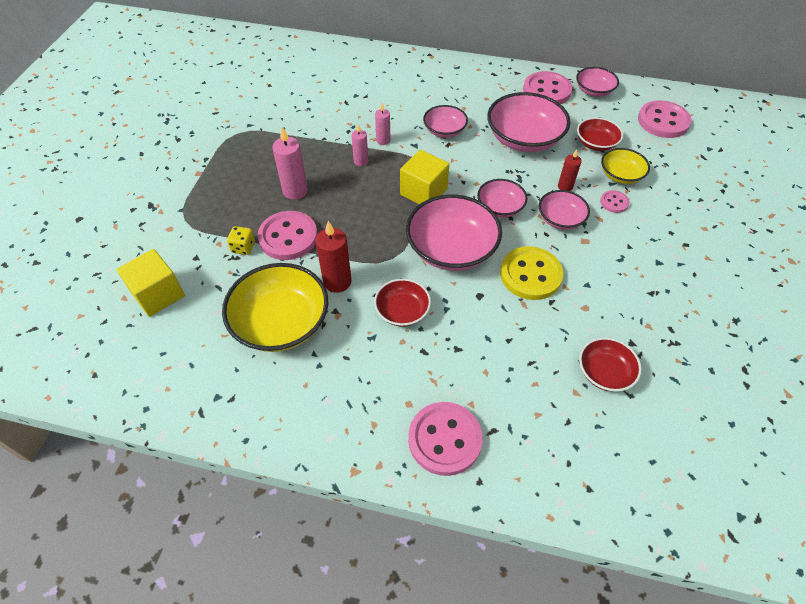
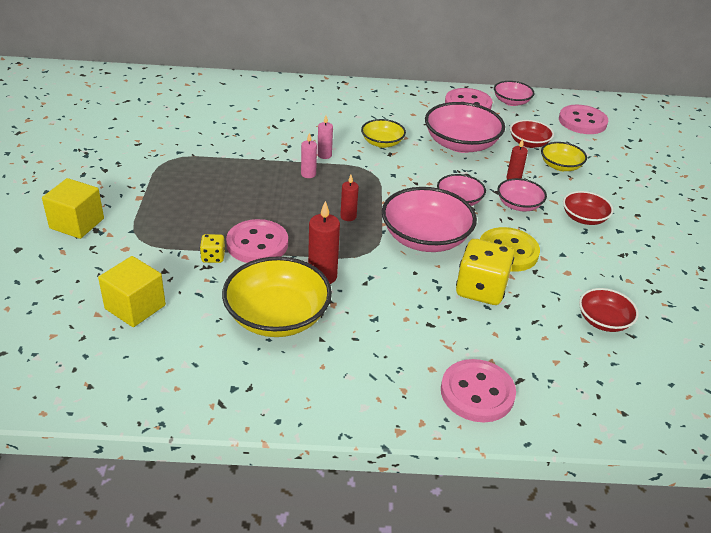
camera: 15 degrees left, 15 degrees down
pink candle [272,127,308,200] -> none
red bowl [374,279,431,327] -> red bowl moved to [563,191,613,225]
yellow cube [400,150,450,204] -> yellow cube moved to [42,178,104,239]
pink bowl [423,105,468,138] -> yellow bowl [361,119,406,148]
pink button [600,190,630,213] -> none
none -> red candle [340,175,359,221]
none -> yellow dice [456,239,514,305]

